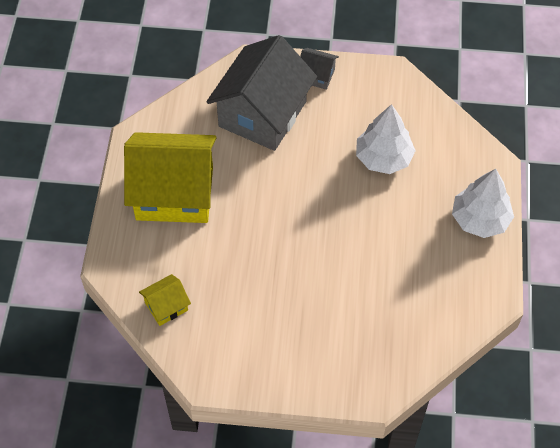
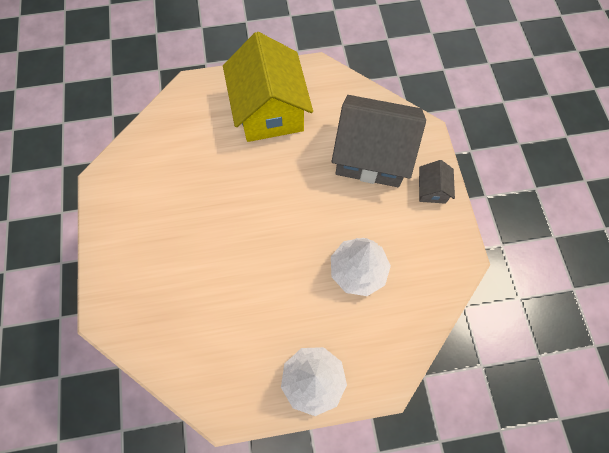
camera: 75 degrees right, 10 degrees up
yellow house [139,274,191,326] -> none

